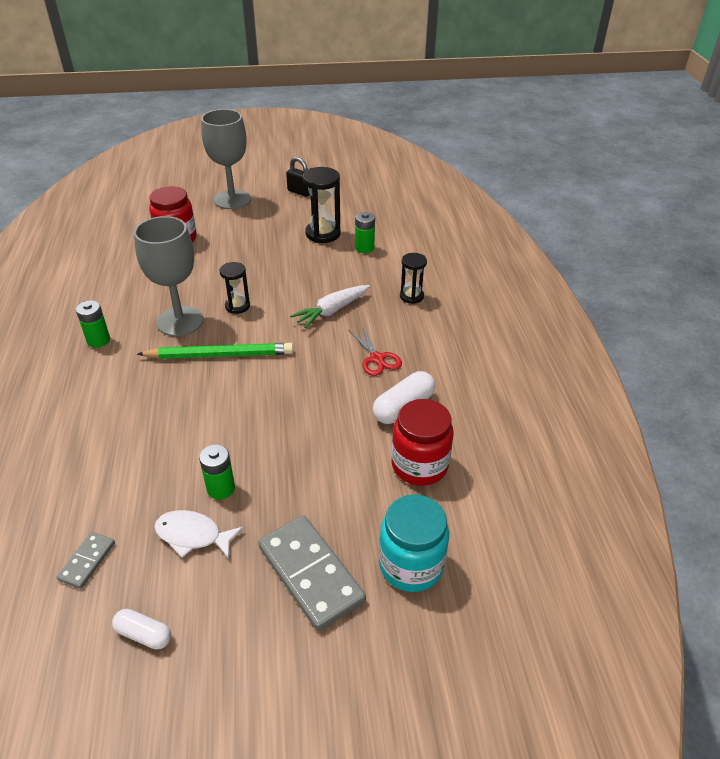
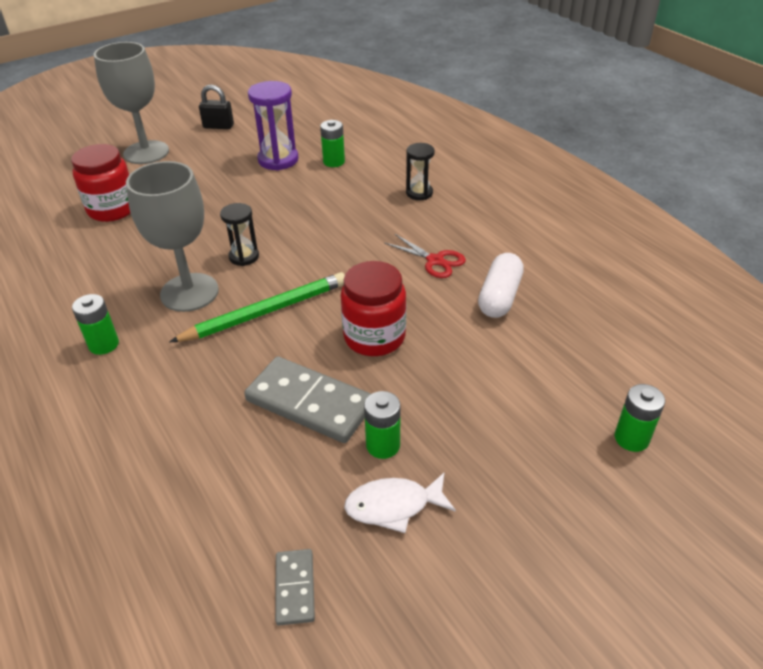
camera: 25 degrees left, 0 degrees up
white capsule [112,609,171,649] -> none
grey domino [258,515,366,631] -> grey domino moved to [244,356,371,443]
white carrot [290,285,370,329] -> none
black hourglass [302,167,341,243] -> purple hourglass [248,81,299,171]
turquoise jar [379,494,449,592] -> green battery [615,384,665,452]
red jar [392,399,454,486] -> red jar moved to [341,261,406,356]

